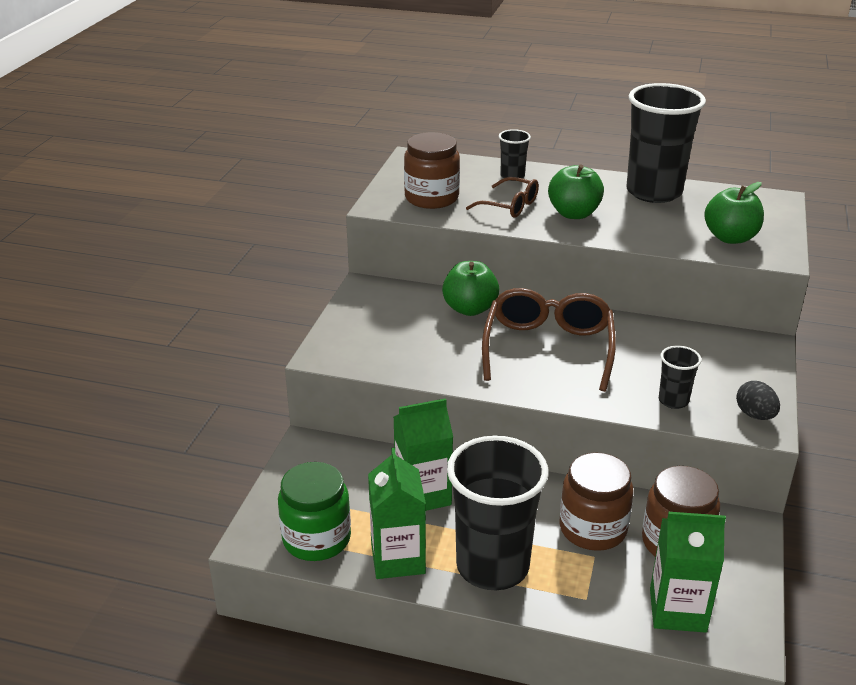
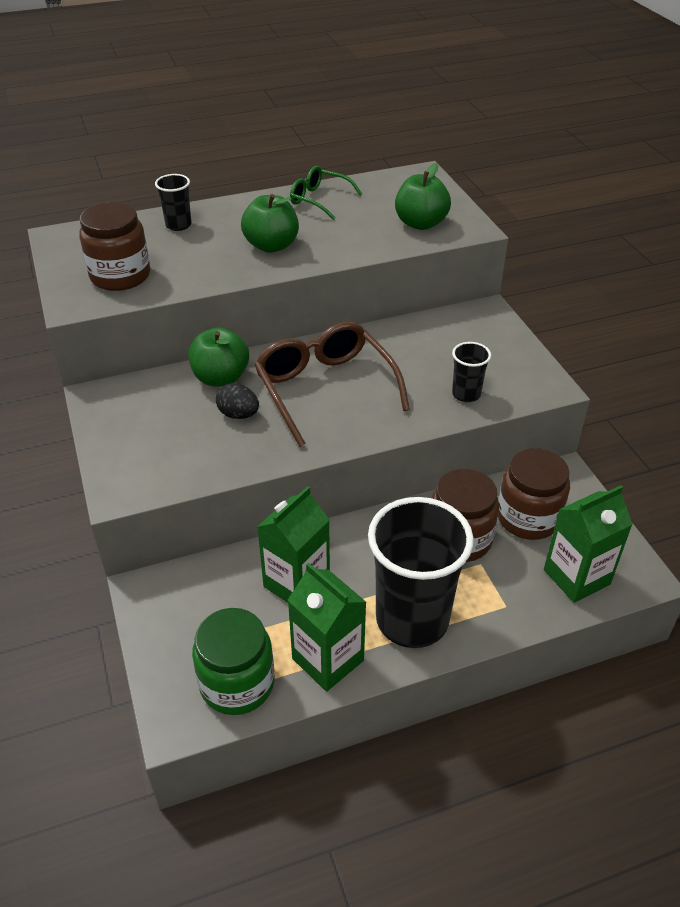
camera: 35 degrees left, 10 degrees up
brown glasses [466,177,539,218] -> none
black cup [627,83,706,203] -> green glasses [290,166,362,220]
black egg [736,381,780,420] -> black egg moved to [216,383,259,419]

